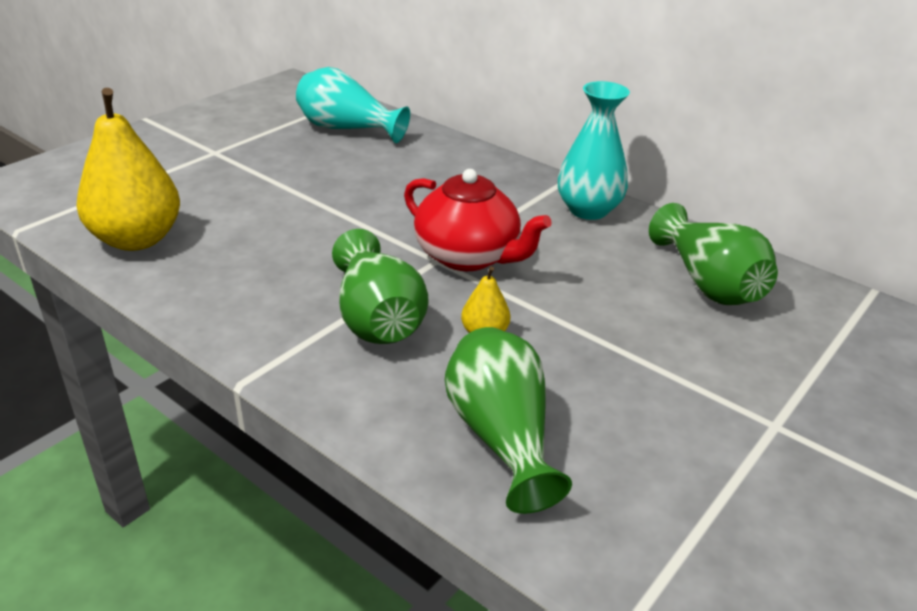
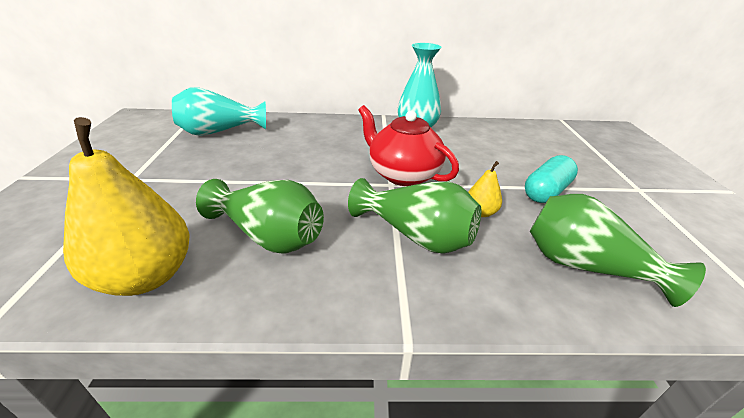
camera: 40 degrees left, 0 degrees up
red teapot [404,169,552,271] -> red teapot turned 135 degrees counterclockwise [358,105,459,186]
green vase [649,203,778,305] -> green vase moved to [196,179,324,253]
none -> turquoise capsule [525,155,578,203]

